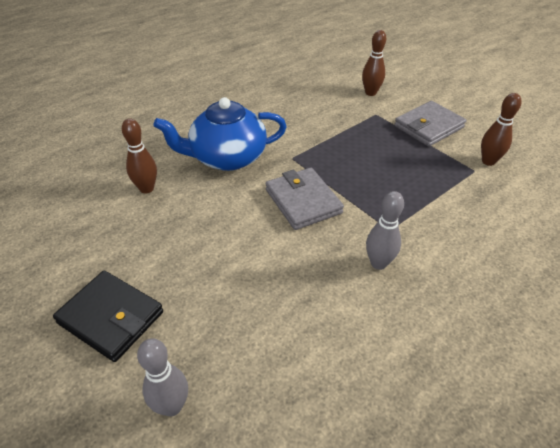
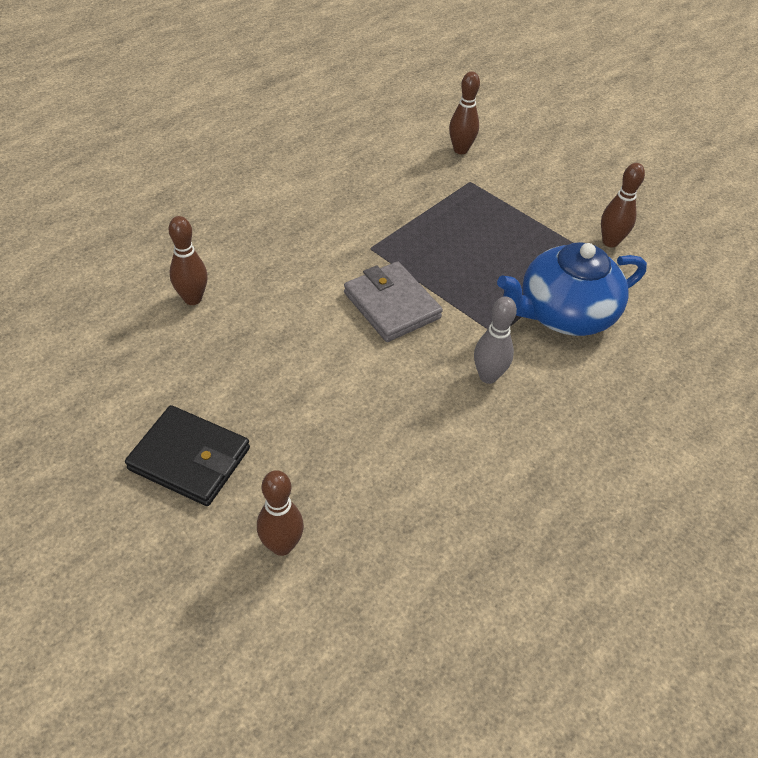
camera: 10 degrees left, 5 degrees up
grey bowling pin [137,338,188,416] -> brown bowling pin [257,470,304,556]
blue teapot [153,97,287,171] -> blue teapot moved to [497,242,647,336]
grey wallet [394,101,466,147] -> none

